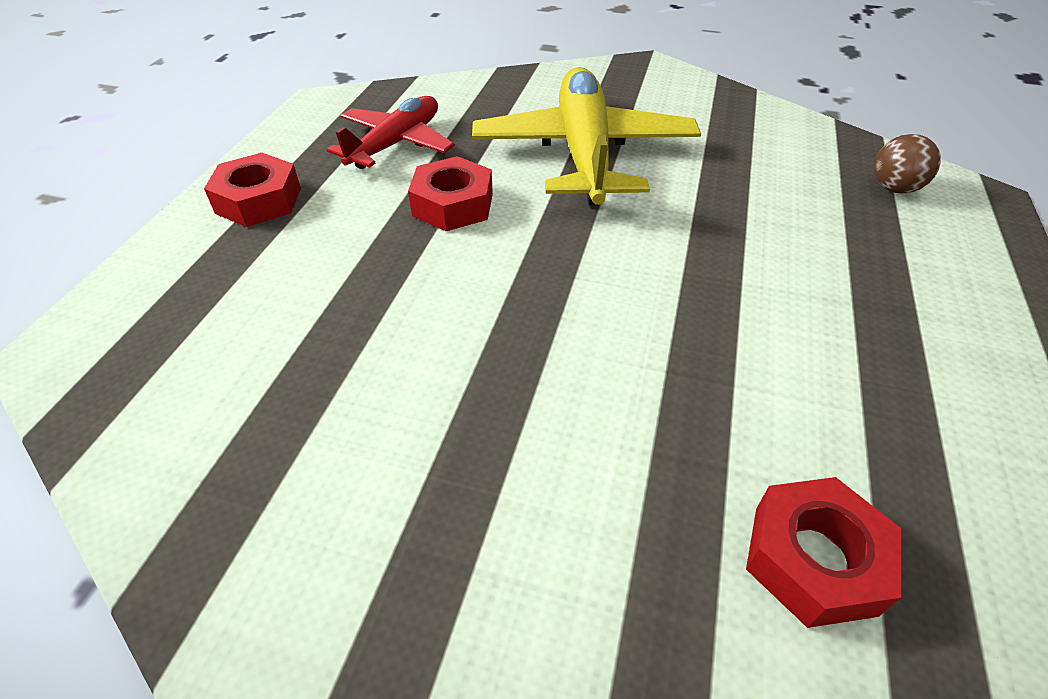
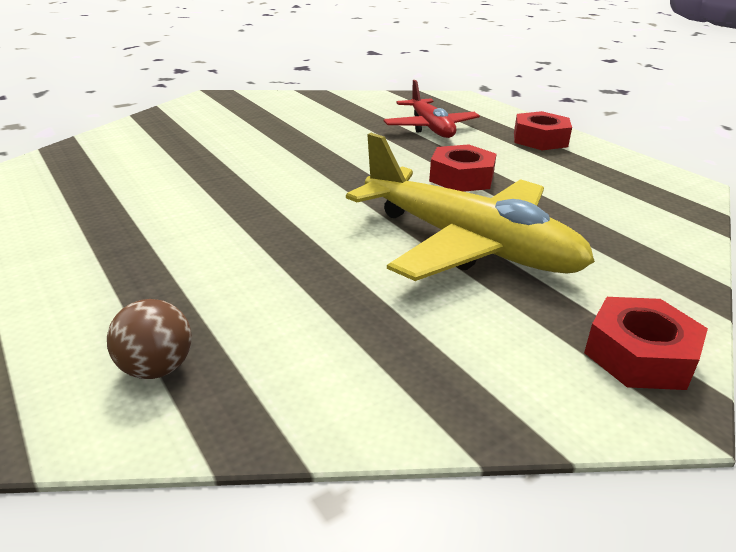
camera: 130 degrees right, 15 degrees down
red plane [326,96,455,169] -> red plane moved to [384,80,480,138]
red nut [746,477,901,628] -> red nut moved to [584,297,708,390]

